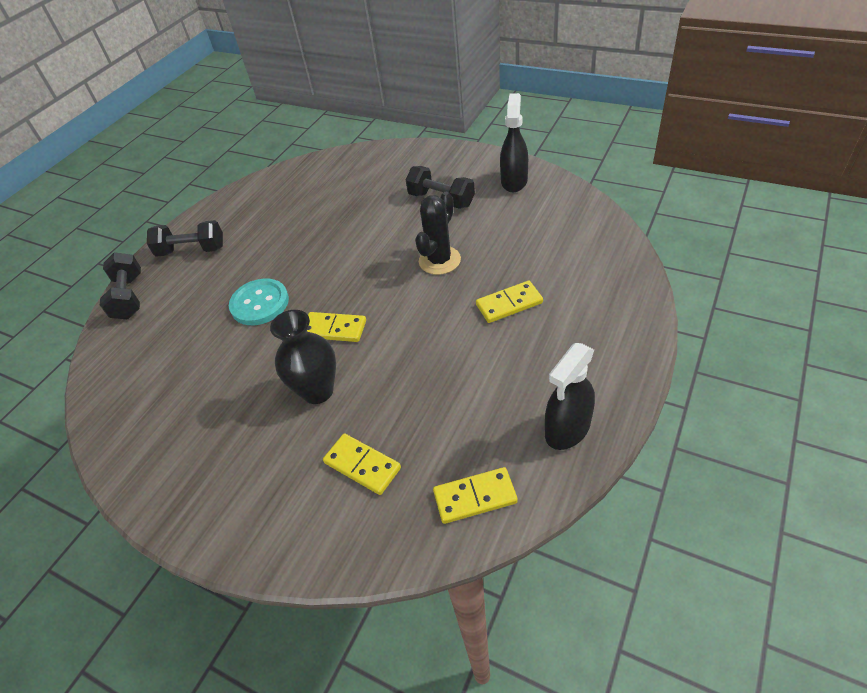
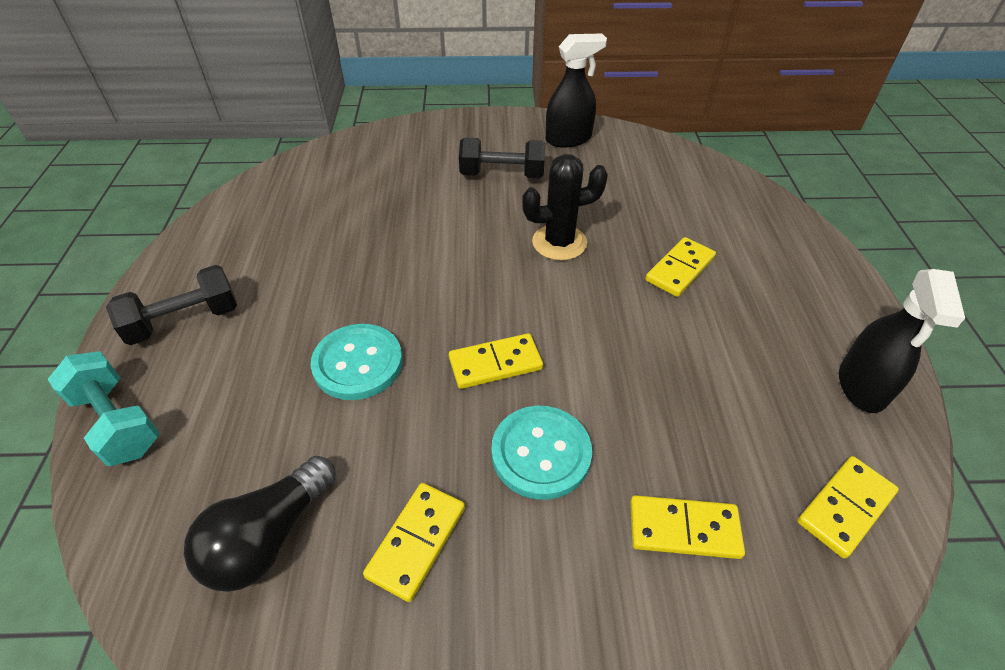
camera: 35 degrees left, 0 degrees up
black dumbbell [100,252,141,319] -> turquoise dumbbell [48,351,160,466]
black vase [270,310,336,404] -> turquoise button [491,406,592,500]
black cactus [415,192,461,275] -> black cactus turned 75 degrees clockwise [522,154,608,261]
black spray bottle [500,93,528,192] -> black spray bottle turned 90 degrees clockwise [546,33,607,148]
none -> black light bulb [184,456,336,592]
none -> yellow domino [363,483,465,602]

